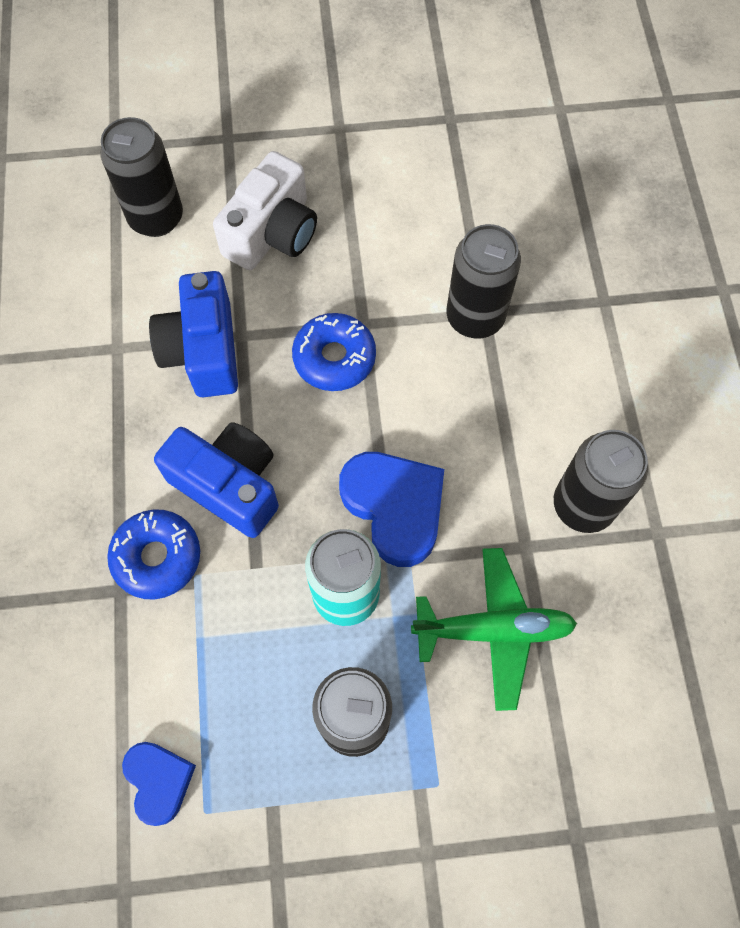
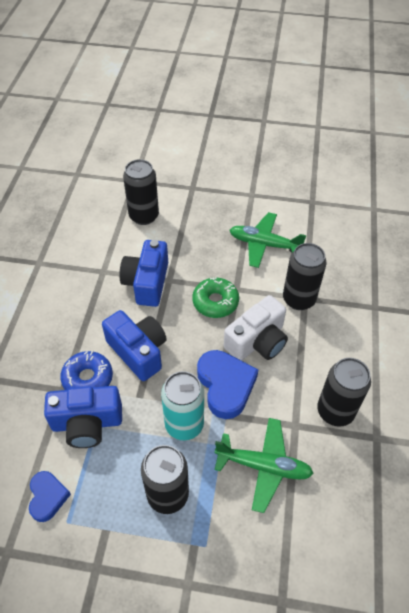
camera: 15 degrees right, 15 degrees down
white camera [213,151,317,270] -> white camera moved to [224,295,288,361]
blue donut [292,313,376,391] -> green donut [192,278,239,318]
none -> blue camera [44,386,122,448]
none -> green plane [230,212,306,268]

